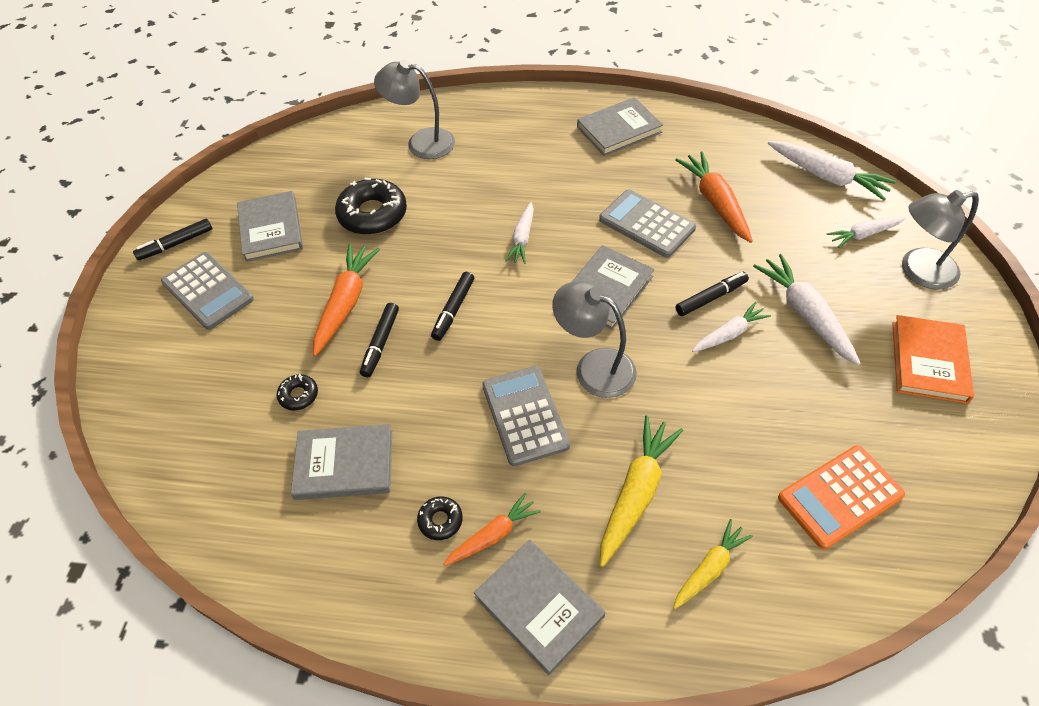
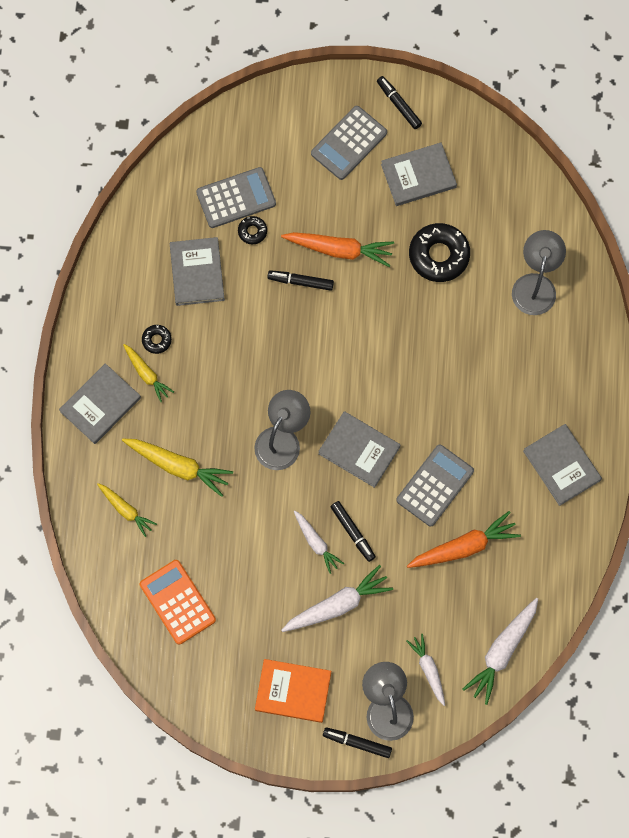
camera: 85 degrees right, 20 degrees up
black marker [431,272,474,341] -> black marker moved to [323,727,392,758]
orange carrot [443,493,541,566] -> yellow carrot [123,344,174,402]
grey calculator [482,366,570,466] -> grey calculator moved to [196,167,276,228]
white carrot [505,202,534,264] -> none

